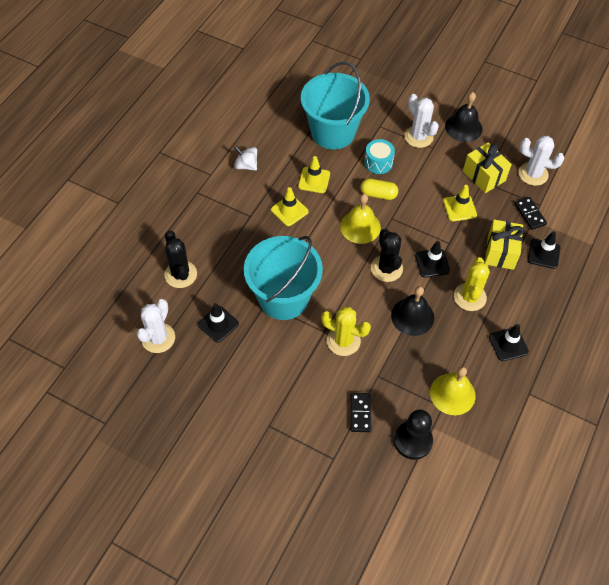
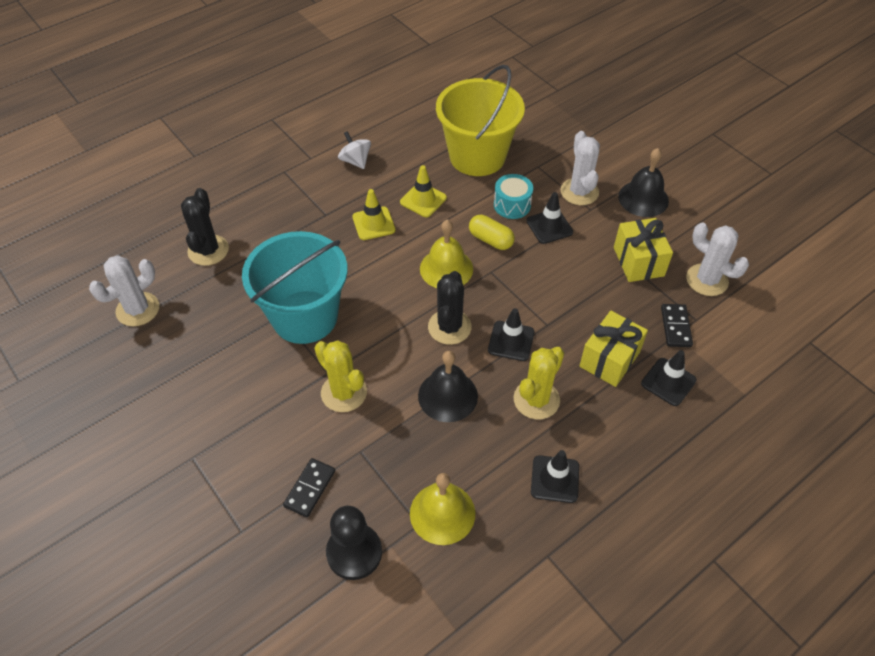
camera: 25 degrees right, 5 degrees down
black traffic cone [198,303,239,343] -> black traffic cone moved to [527,192,573,244]
turquoise bucket [301,62,370,149] -> yellow bucket [436,65,525,176]
yellow traffic cone [443,185,477,221] -> none

